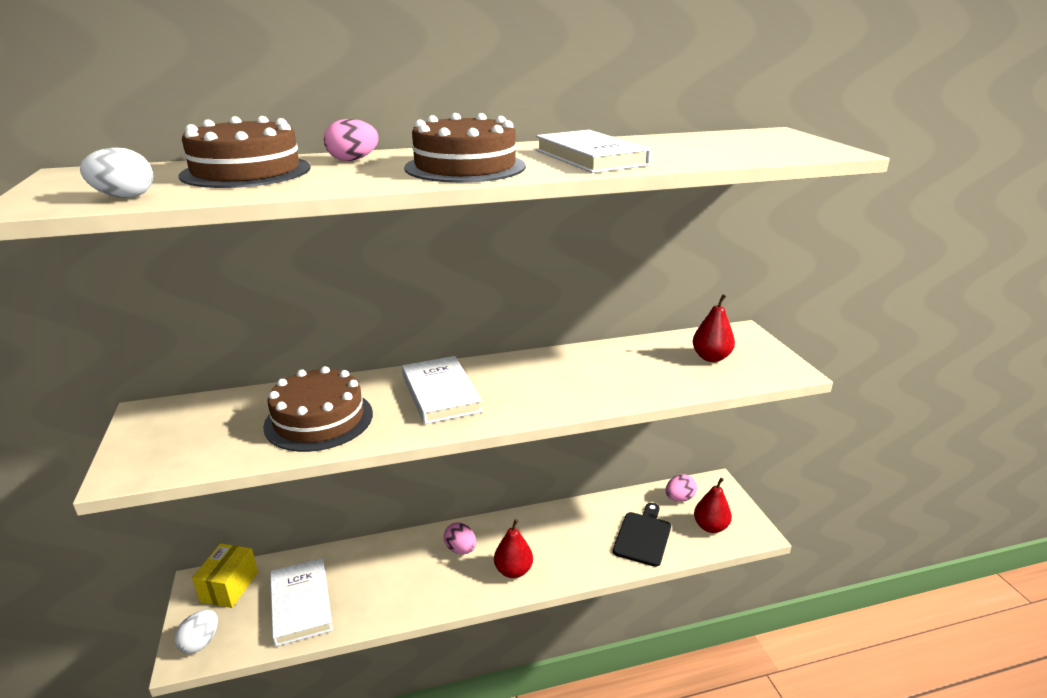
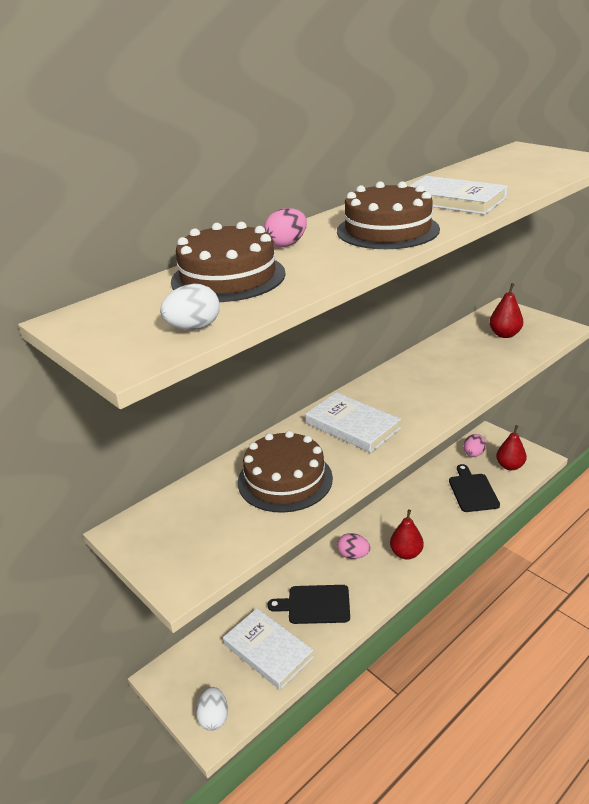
camera: 25 degrees left, 5 degrees up
yellow box [192,543,258,608] -> none
none -> black cutting board [268,585,350,624]

